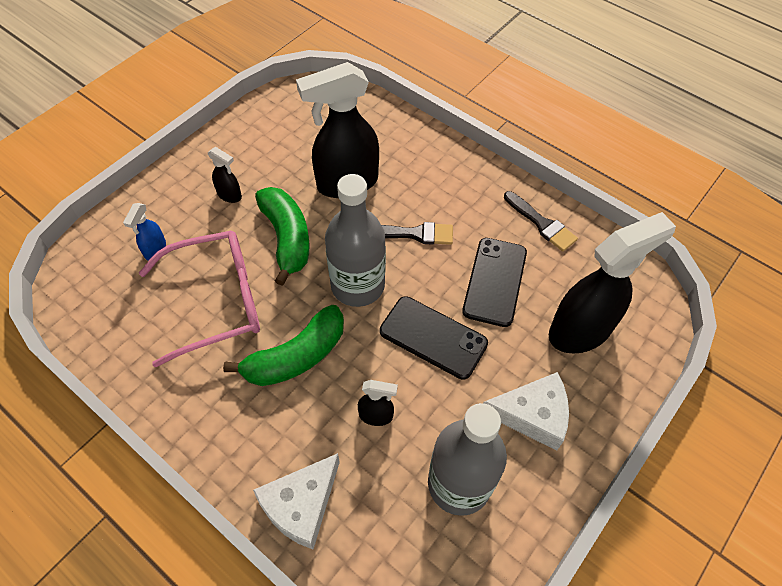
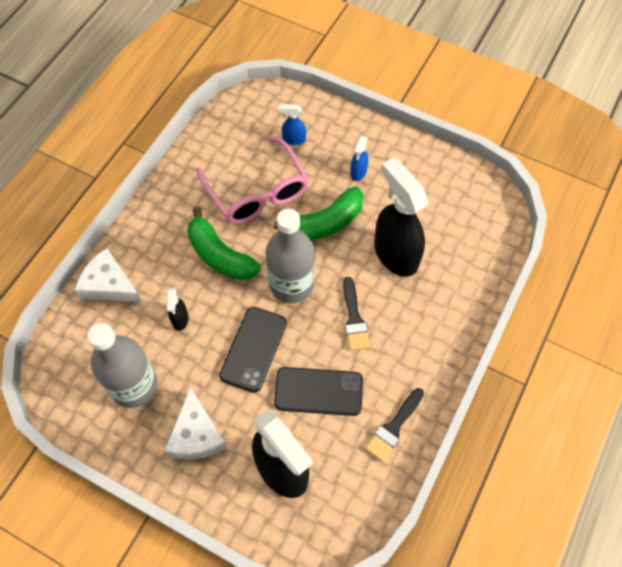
camera: 80 degrees right, 5 degrees up
black spray bottle [208,147,242,203] -> blue spray bottle [350,136,368,181]

